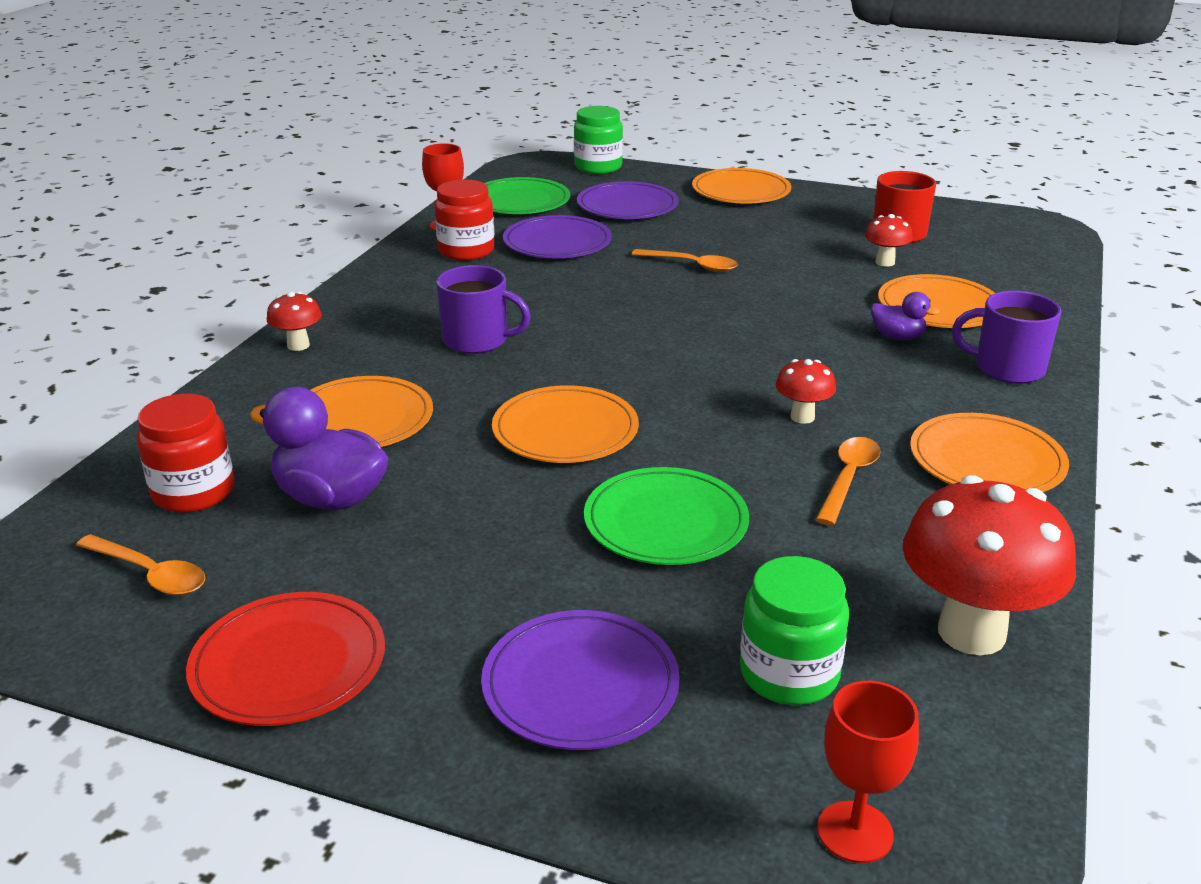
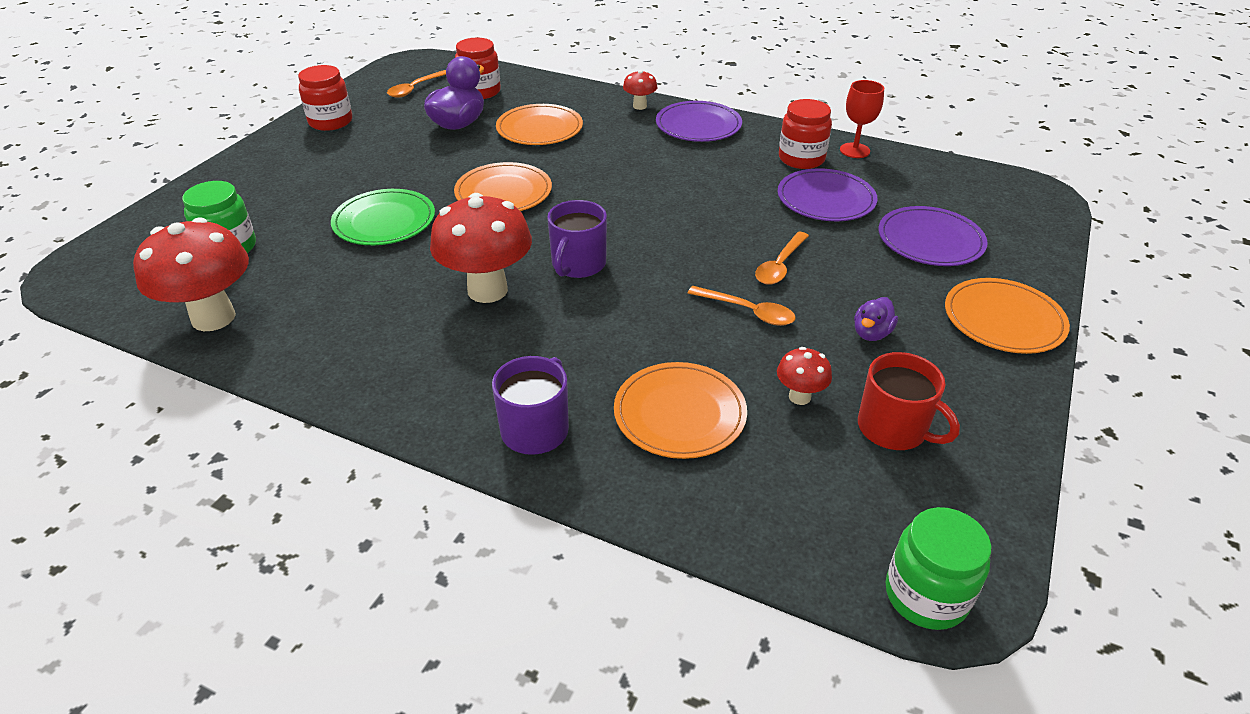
camera: 95 degrees right, 10 degrees up
red plate [186,592,385,726] -> red jar [298,65,352,131]
purple mug [436,265,531,354] -> purple mug moved to [547,200,607,278]
purple plate [481,610,680,750] -> purple plate moved to [656,101,742,142]
green plate [485,177,570,214] -> none
green jar [574,106,623,174] -> green jar moved to [886,507,991,630]
red mushroom [776,359,836,424] -> red mushroom [430,193,532,303], size x2.09
orange spoon [815,437,881,525] -> orange spoon moved to [688,286,796,326]
red goblet [817,681,919,863] -> none
purple duck [871,292,940,340] -> purple duck moved to [854,297,898,341]
orange plate [910,413,1069,492] -> none

